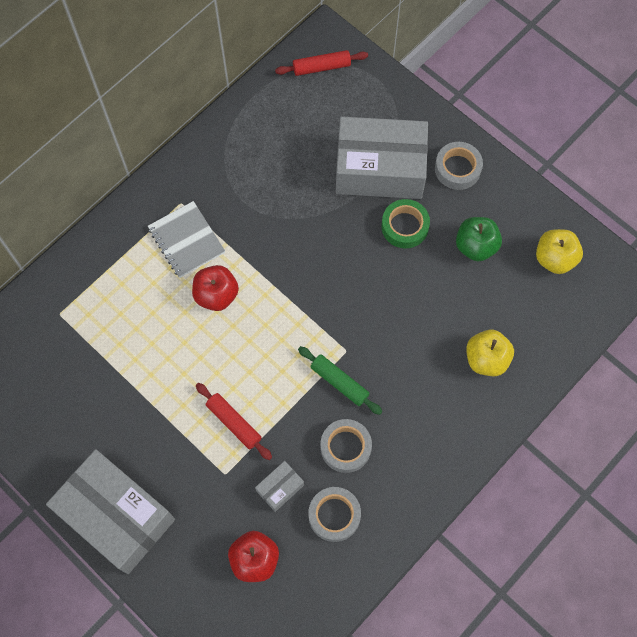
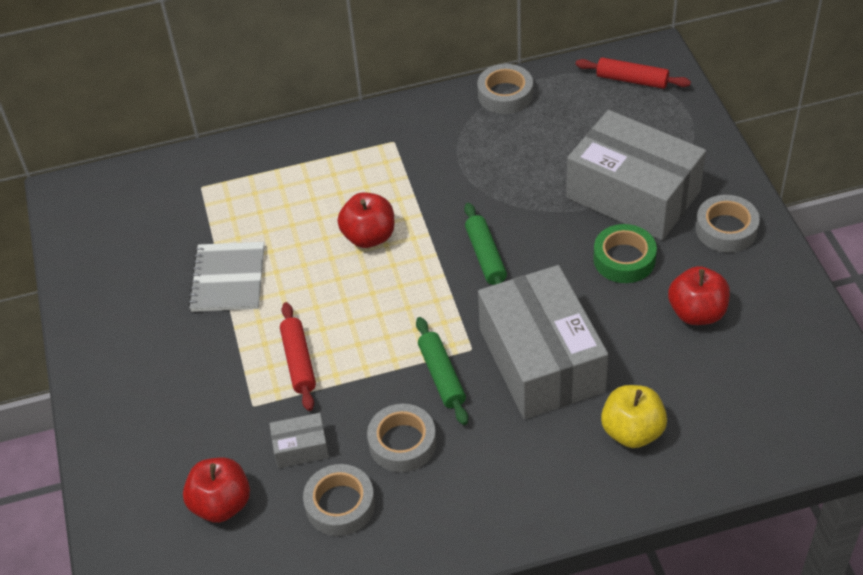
camera: 35 degrees right, 20 degrees down
grey box [46,449,175,574] -> grey box moved to [478,265,608,419]
grey notebook [148,201,225,278] -> grey notebook moved to [188,242,264,312]
green apple [456,217,502,261] -> red apple [668,266,730,325]
yellow apple [536,229,583,274] -> none
none -> green rolling pin [464,203,507,285]
none -> grey tape [477,64,533,114]

